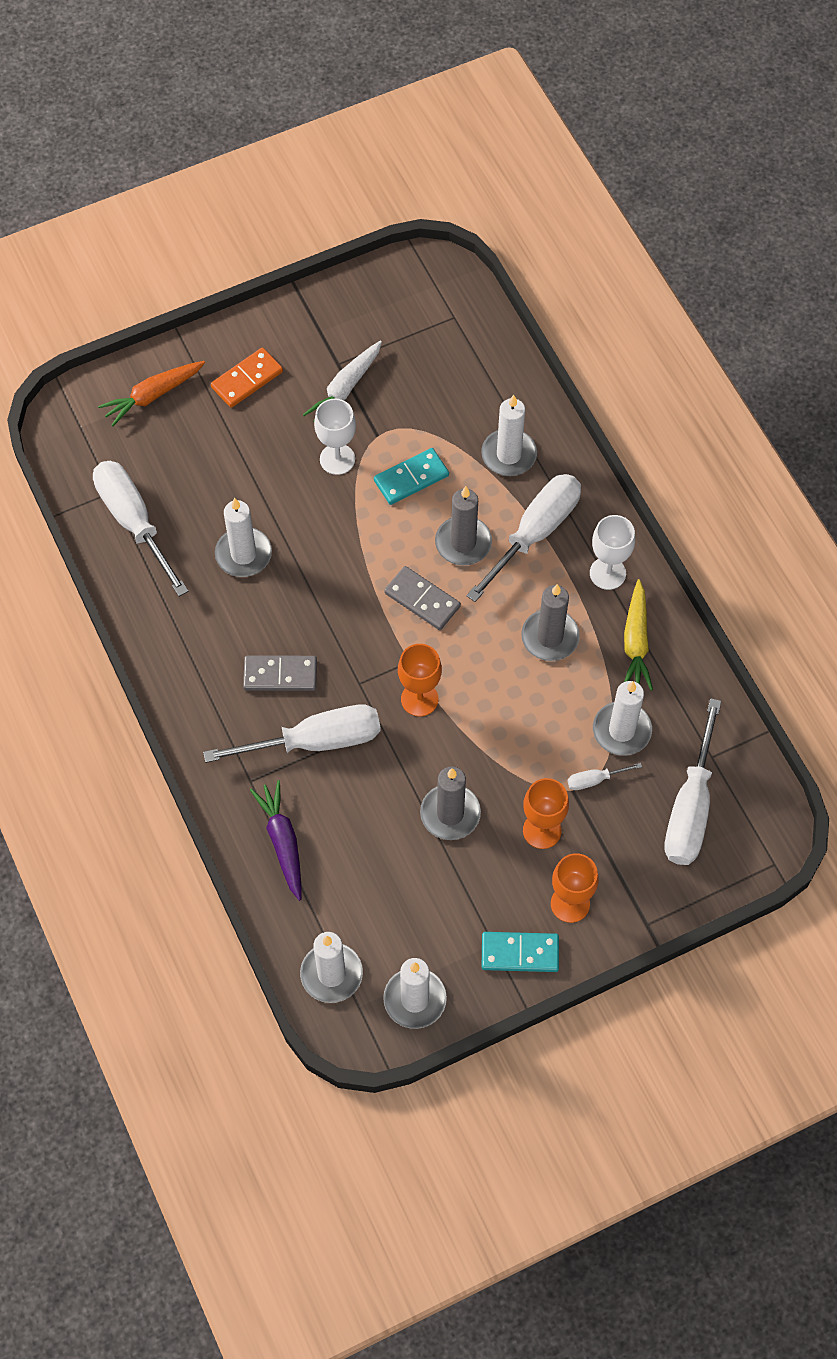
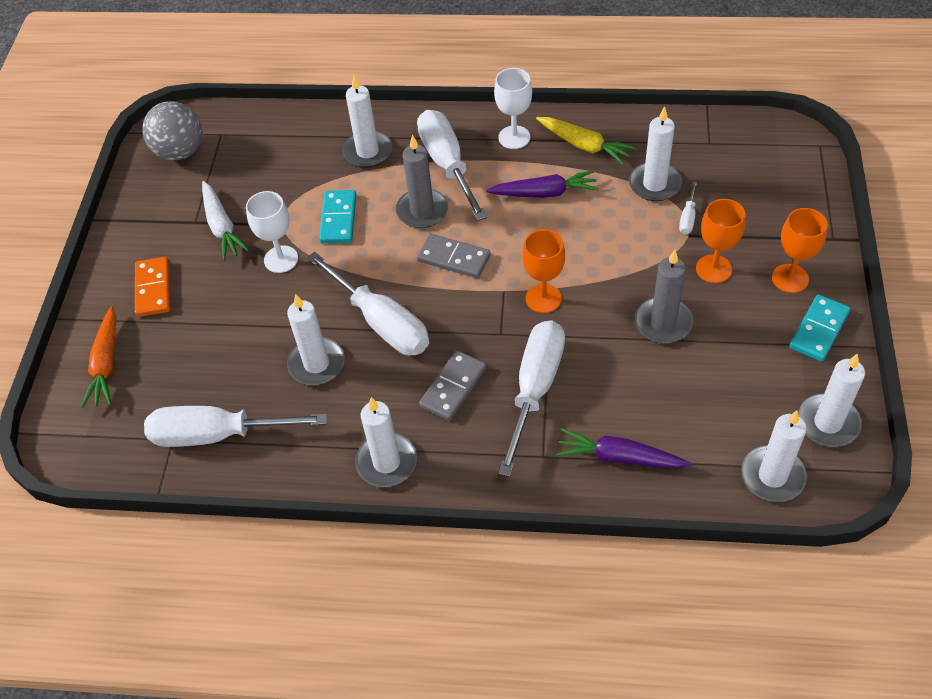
camera: 55 degrees left, 10 degrees down
grey domino [384,566,461,630] -> grey domino turned 45 degrees clockwise [417,234,490,278]
grey candle [521,584,580,661] -> purple carrot [486,170,599,198]
white screwdriver [665,698,722,865] -> white screwdriver moved to [307,252,429,356]
none -> grey ball [142,101,203,161]
none -> white candle [355,397,417,487]

